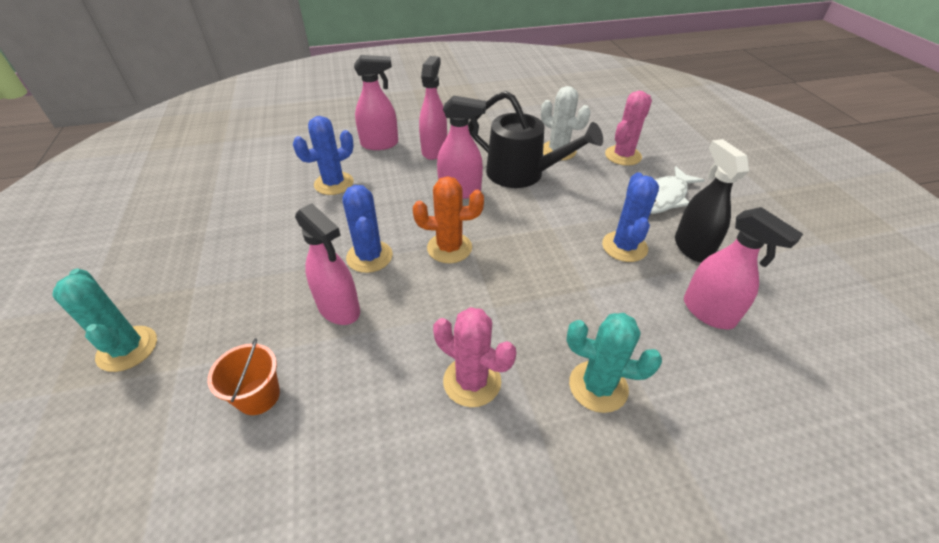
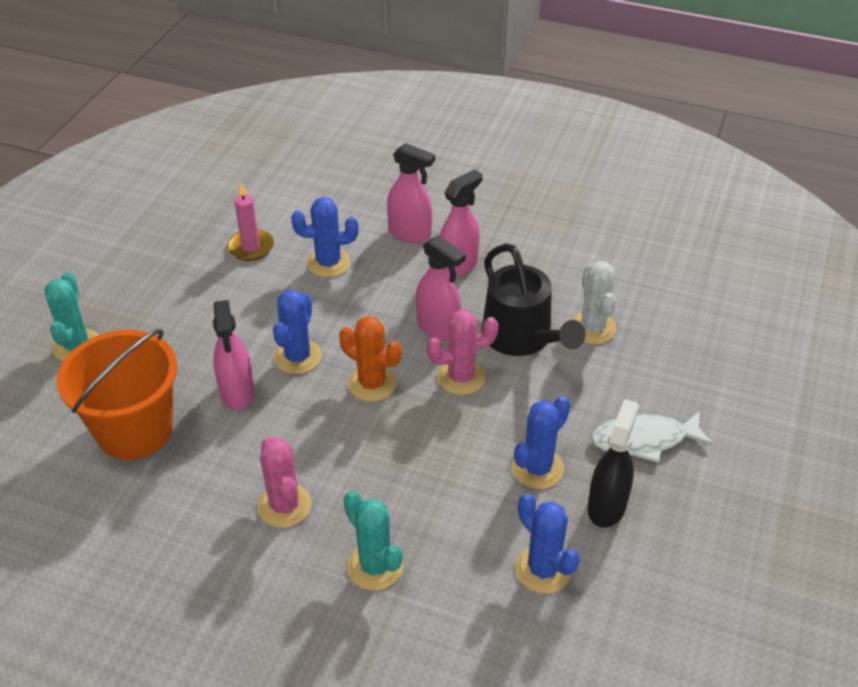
camera: 35 degrees right, 0 degrees up
orange bucket [207,338,280,415] -> orange bucket [57,329,177,460], size x2.14
pink cactus [605,91,652,166] -> pink cactus moved to [427,310,499,395]
pink spray bottle [684,207,803,329] -> blue cactus [515,493,580,594]
none -> pink candle [227,183,274,261]

